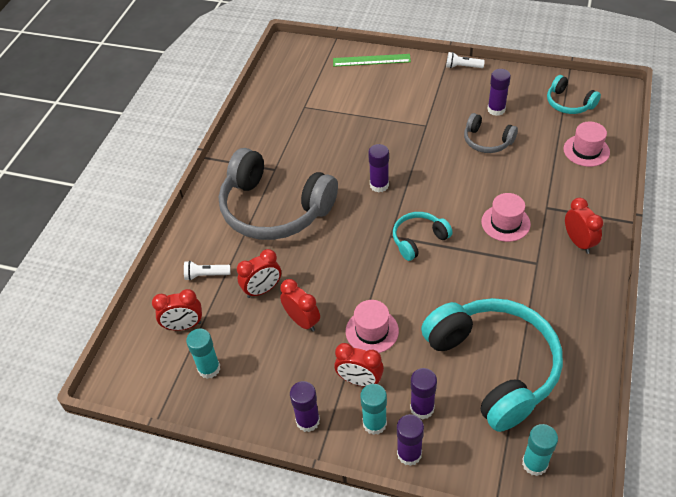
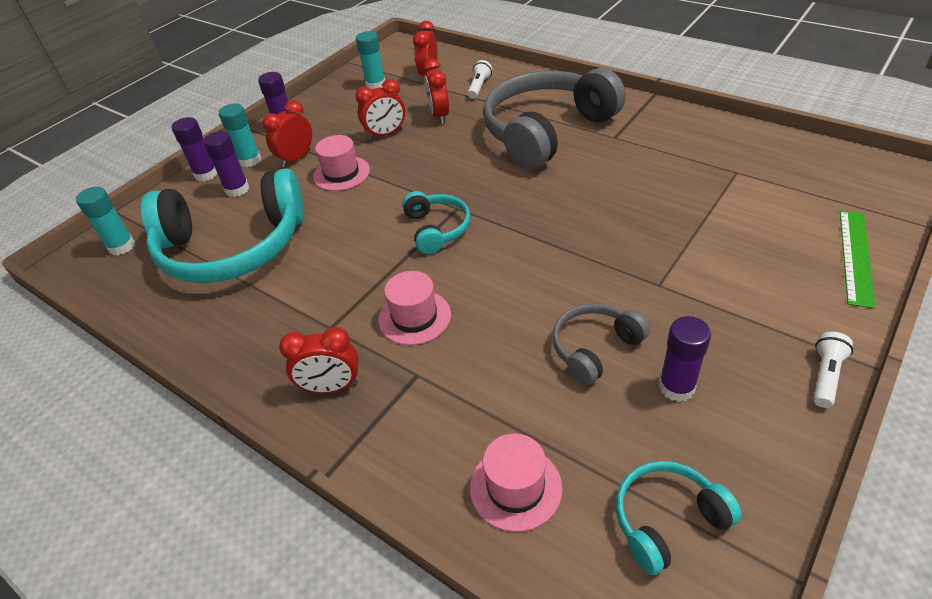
camera: 110 degrees right, 5 degrees down
purple glue stick [368,144,389,192] -> none

